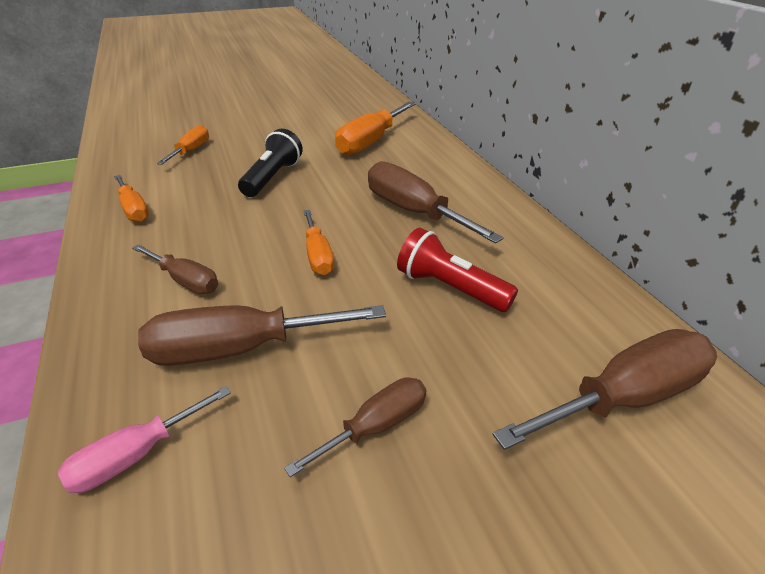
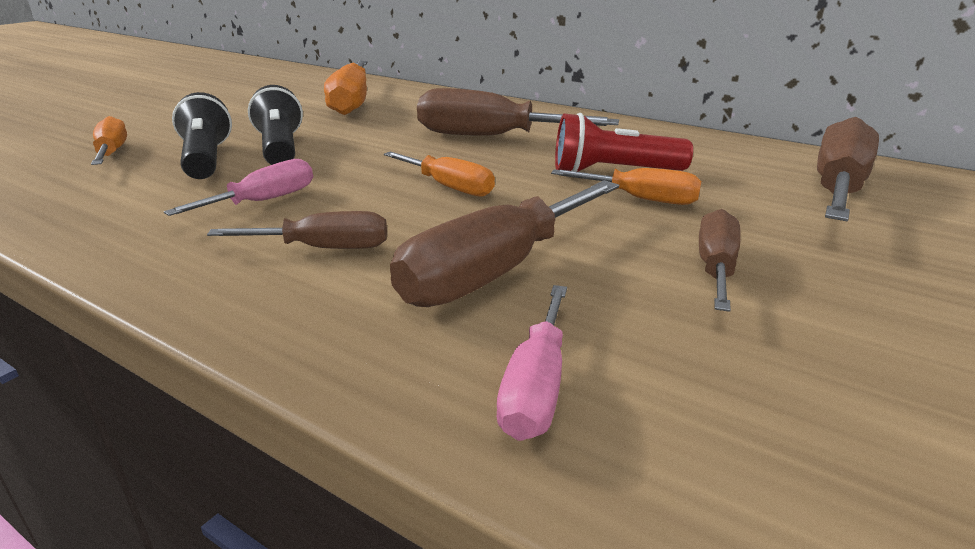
camera: 35 degrees left, 10 degrees down
orange screwdriver [114,175,149,222] -> orange screwdriver moved to [551,168,701,205]
none -> pink screwdriver [164,159,313,216]
none -> black flashlight [172,92,232,179]

